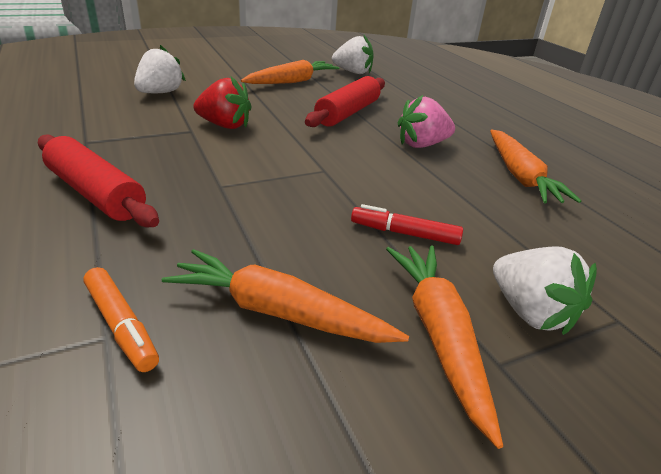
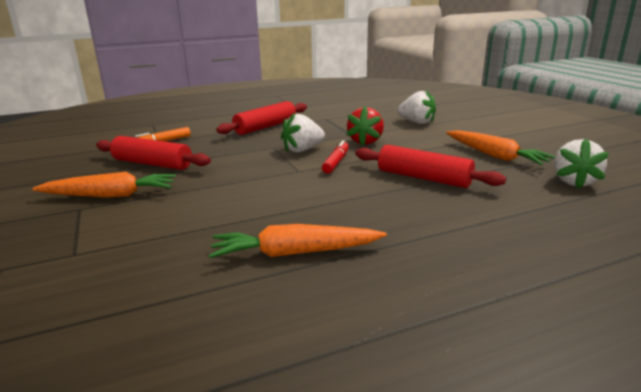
camera: 95 degrees right, 10 degrees down
orange carrot [162,249,409,343] -> red rolling pin [96,136,211,170]
red marker [351,204,463,245] -> red marker moved to [322,141,349,174]
pink strawberry [398,95,455,148] -> none
white strawberry [493,246,597,335] -> white strawberry moved to [281,113,325,153]

